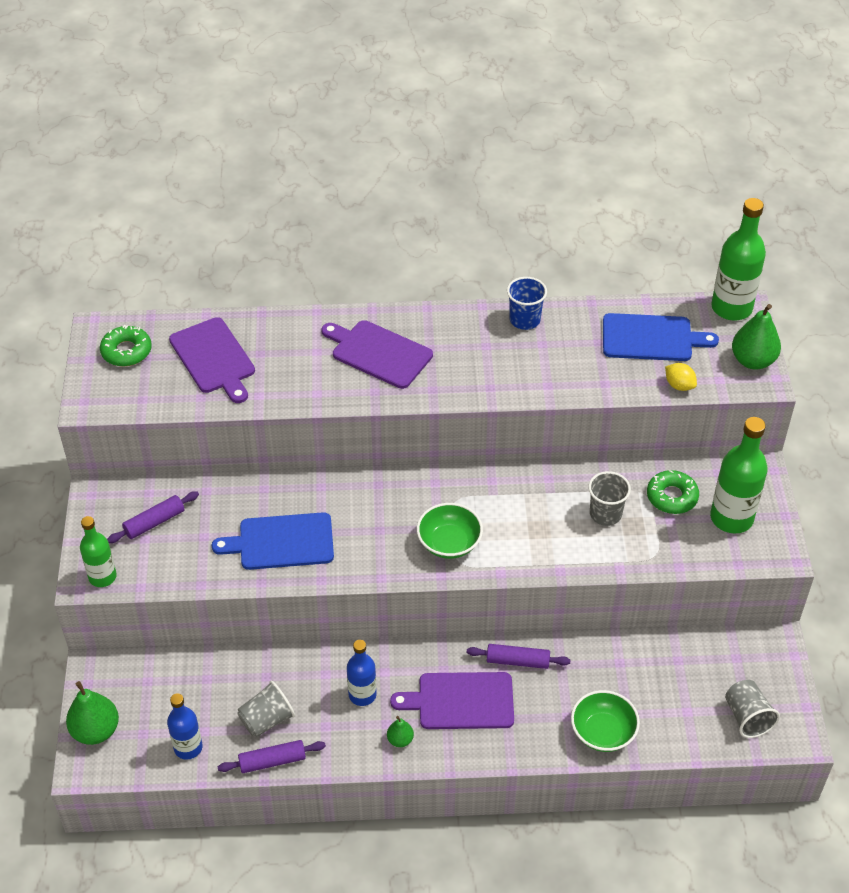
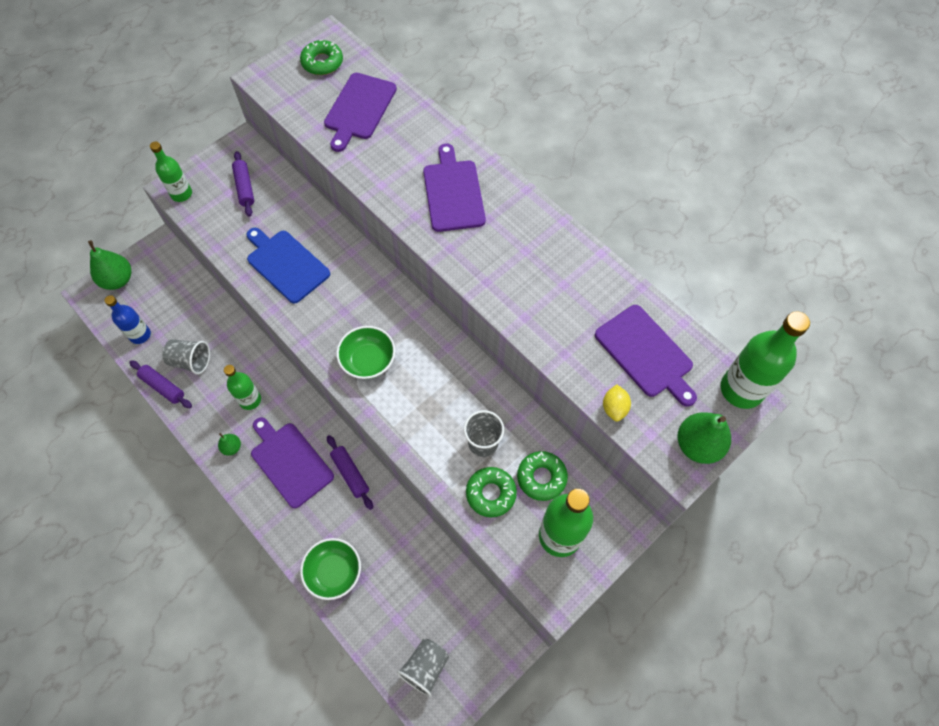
camera: 50 degrees right, 15 degrees up
purple rolling pin [107,491,199,543] -> purple rolling pin turned 60 degrees clockwise [232,151,254,217]
blue bottle [347,640,377,706] -> green bottle [224,365,261,410]
blue cup [507,277,547,330] -> none
blue cutting board [603,313,719,361] -> purple cutting board [595,305,697,407]
none -> green donut [466,467,517,518]

